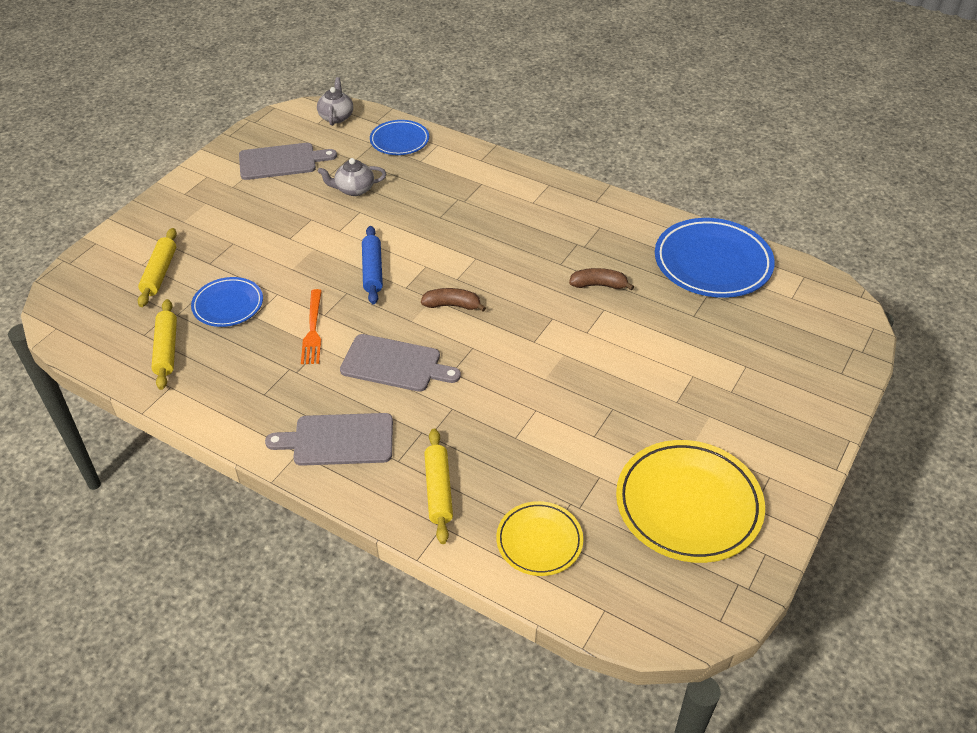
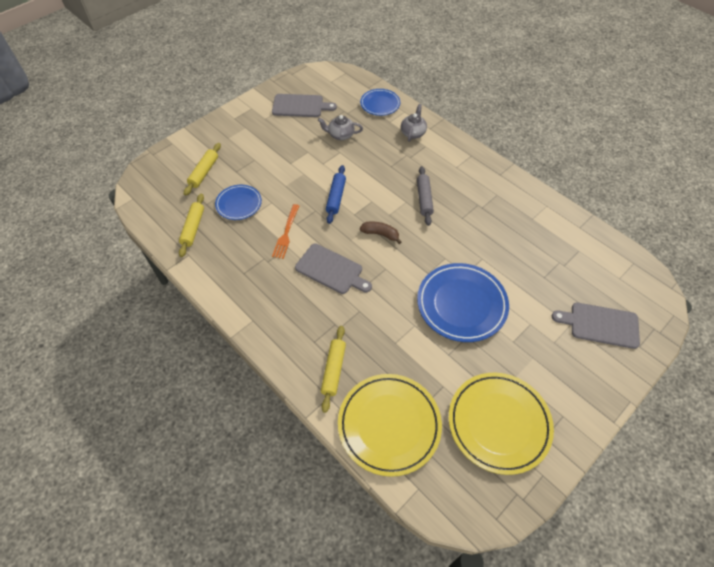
camera: 15 degrees right, 10 degrees up
grey cutting board [265,413,393,466] -> grey cutting board moved to [552,303,640,349]
grey teapot [317,77,353,126] -> grey teapot moved to [401,104,427,142]
yellow plate [496,501,583,576] -> yellow plate [338,374,442,477], size x1.74
brown banana [569,268,634,291] -> none
blue plate [655,218,775,298] -> blue plate moved to [417,263,509,342]
none -> grey rolling pin [417,166,434,226]

